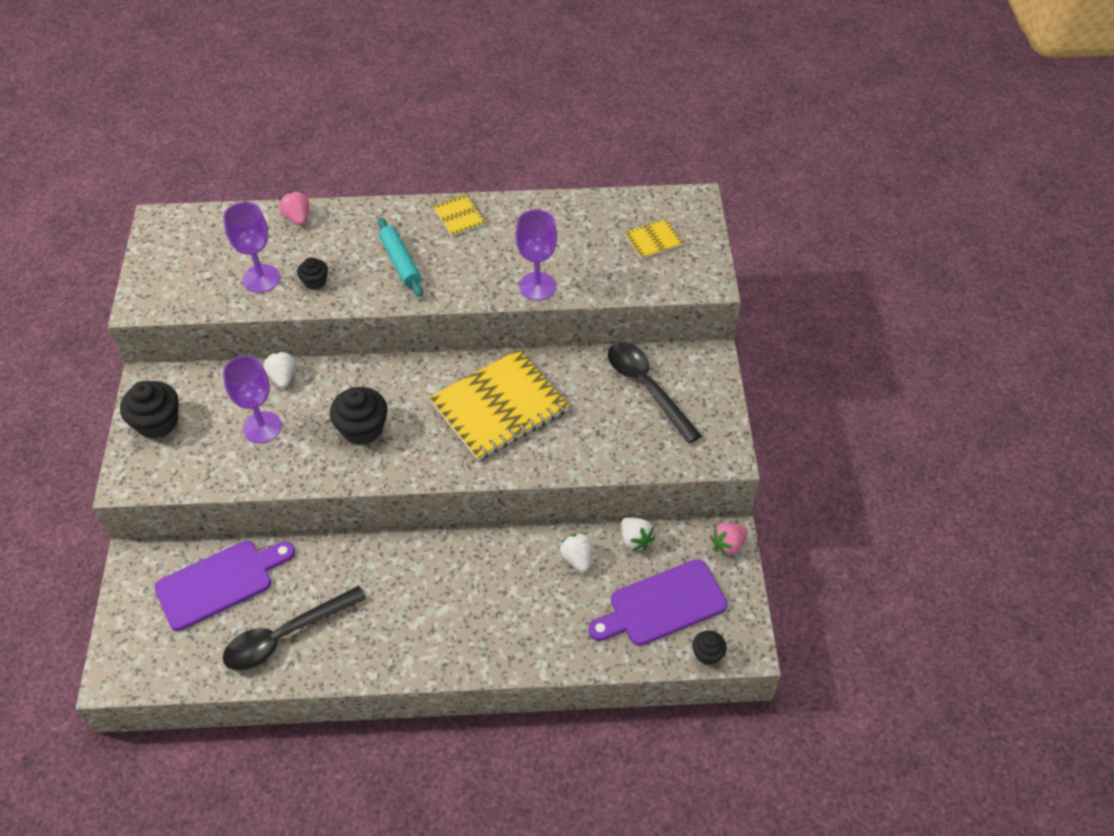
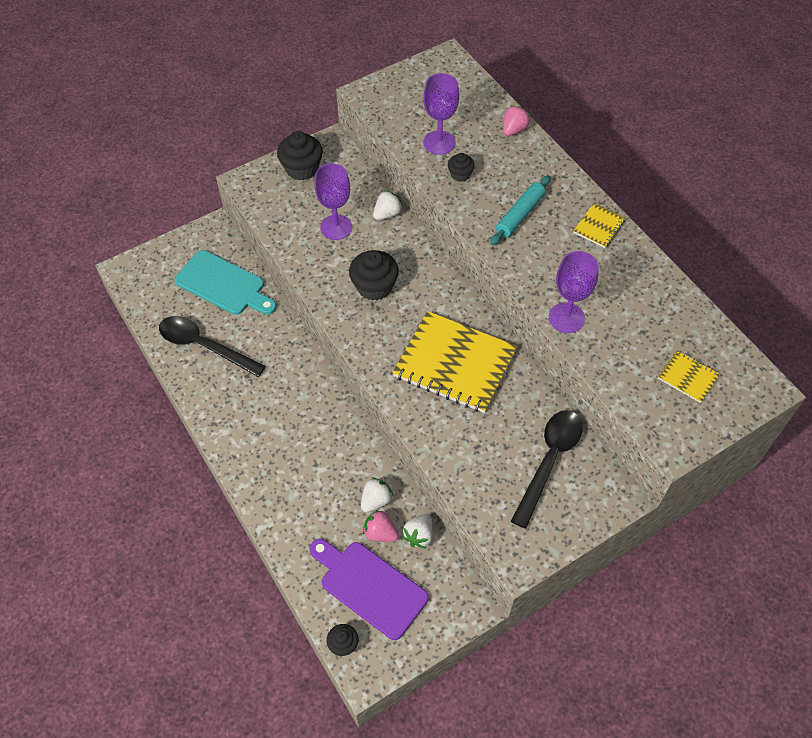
camera: 60 degrees right, 5 degrees up
purple cutting board [155,541,295,631] -> turquoise cutting board [174,250,276,315]
pink strawberry [710,523,748,557] -> pink strawberry moved to [363,509,399,542]

